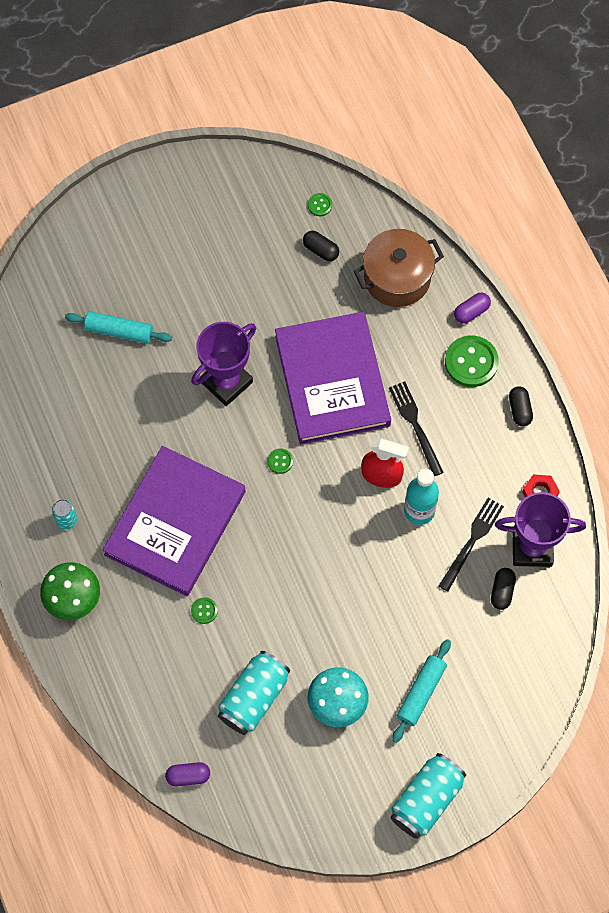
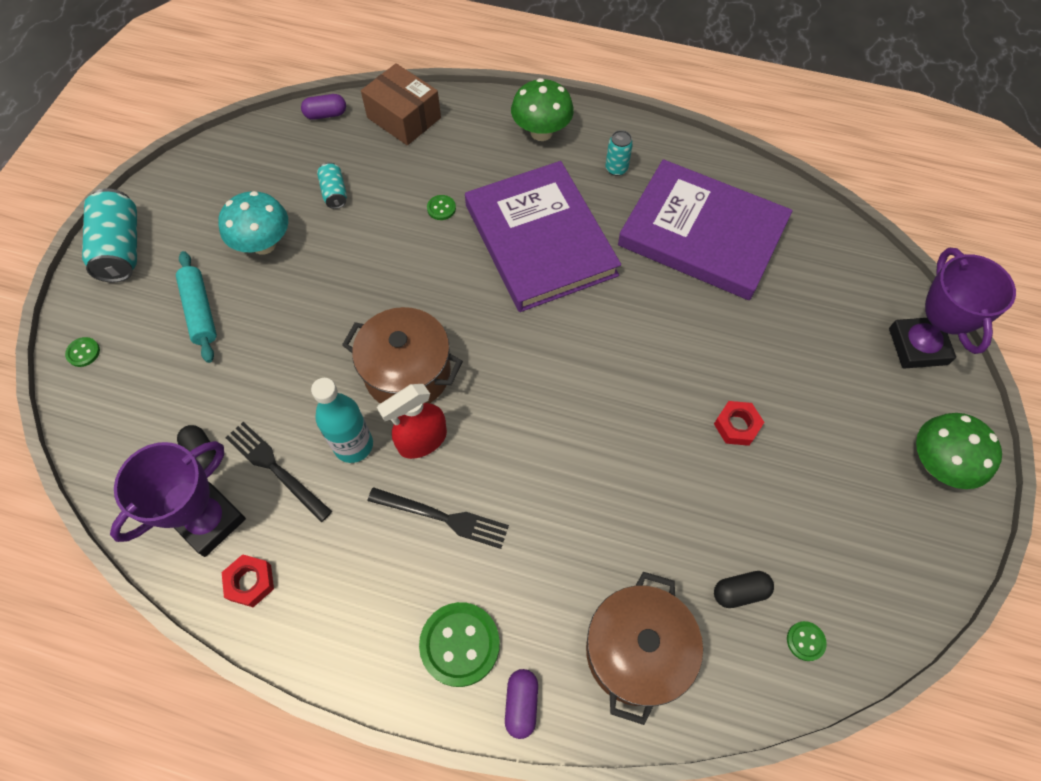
camera: 130 degrees right, 5 degrees down
turquoise rolling pin [65,311,172,344] -> none
purple capsule [165,762,210,786] -> purple capsule turned 45 degrees clockwise [301,94,346,120]
purple trophy [191,322,256,406] -> purple trophy moved to [889,248,1016,369]
turquoise can [218,651,290,735] -> turquoise can [317,162,347,209], size x0.53
green button [267,449,293,474] -> green button moved to [65,337,100,367]
purple book [275,312,391,444] -> purple book moved to [618,159,793,300]
black fork [439,498,504,592] -> black fork turned 150 degrees clockwise [225,422,332,522]
black capsule [509,386,533,427] -> none
none -> brown pot [342,307,463,404]
none -> brown box [361,63,441,145]
none -> red nut [714,401,764,446]
none -> green mushroom [916,413,1002,489]

